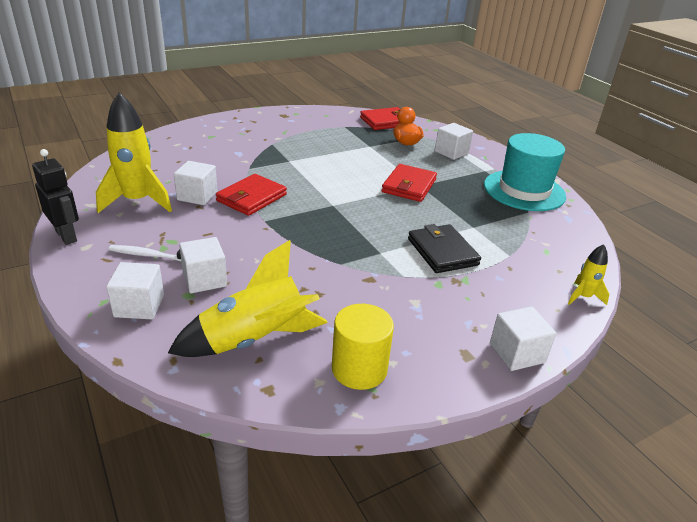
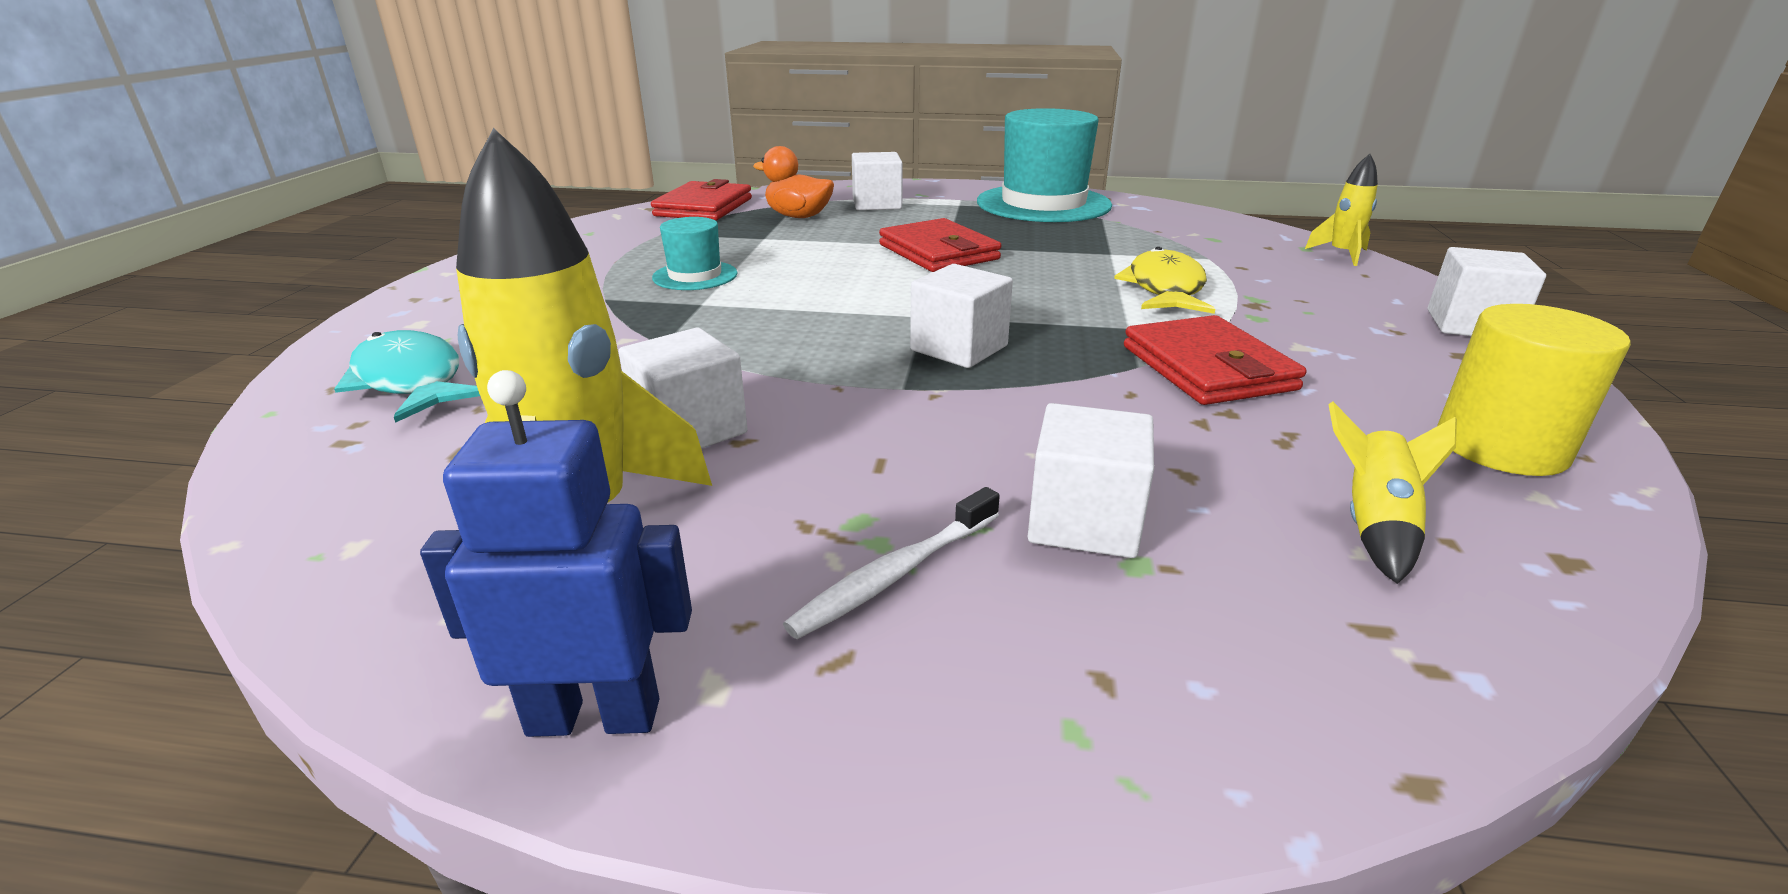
camera: 50 degrees left, 5 degrees down
black robot [32,149,79,245] -> blue robot [420,370,692,737]
white cube [106,262,164,319] -> white cube moved to [910,264,1013,368]
yellow rocket [168,240,328,357] -> yellow rocket [1328,402,1457,584], size x0.49
red wallet [216,174,287,216] -> red wallet moved to [1124,315,1306,405]
black wallet [408,224,481,273] -> yellow fish [1114,247,1215,314]
none -> turquoise fish [334,330,480,423]
none -> turquoise hat [652,217,737,290]

